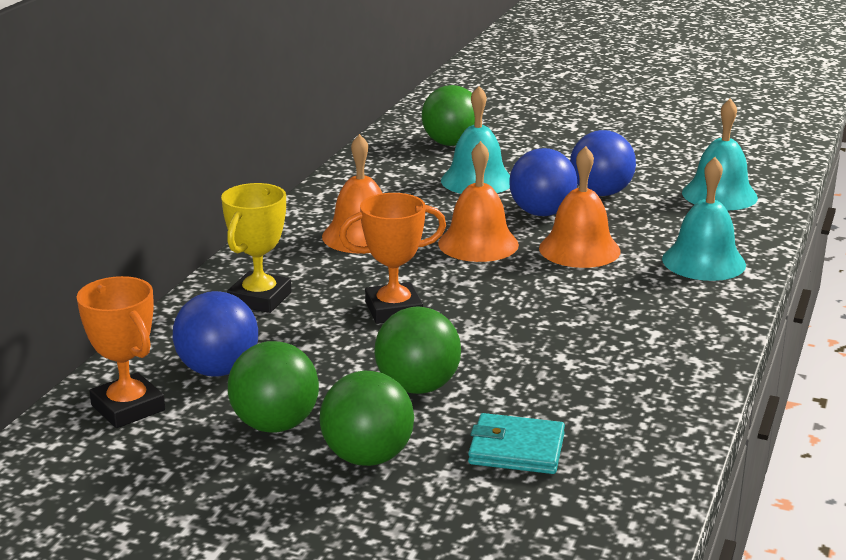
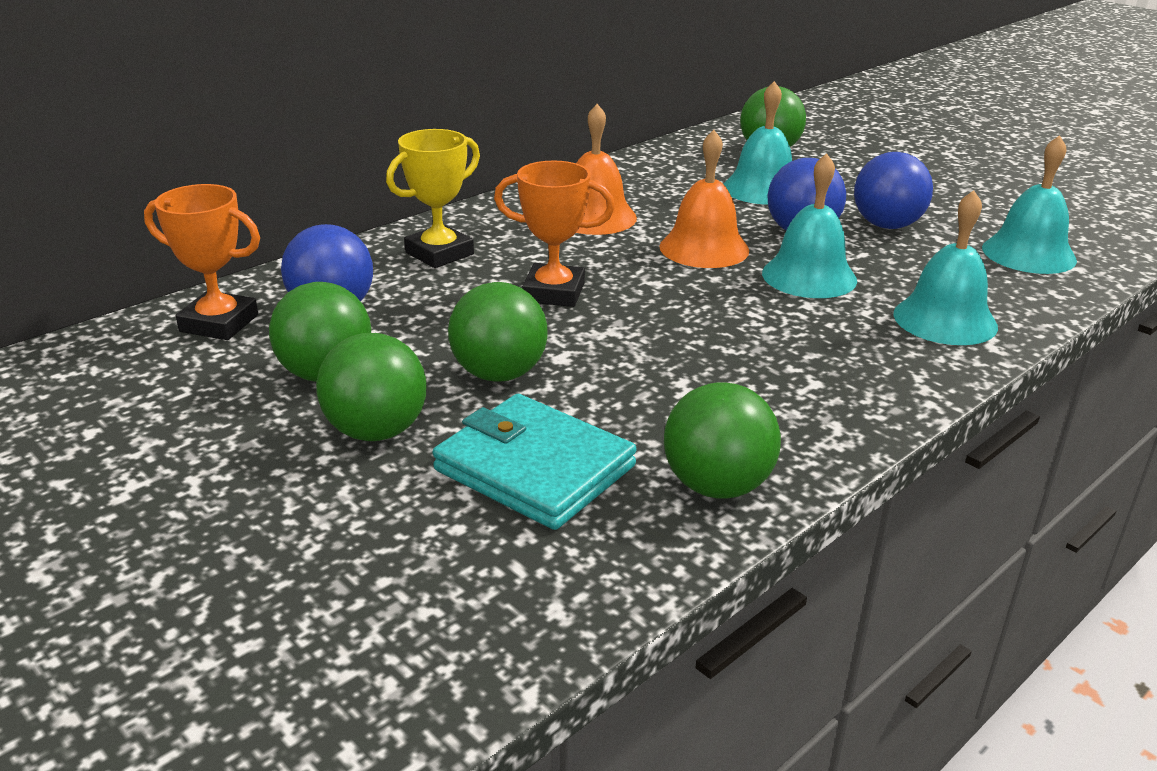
camera: 25 degrees right, 5 degrees up
orange trophy [77,276,165,428] -> orange trophy turned 60 degrees counterclockwise [144,184,260,340]
turquoise wallet [468,413,565,474] -> turquoise wallet [432,394,637,530], size x1.50
orange bell [539,146,621,268] -> turquoise bell [762,153,857,298]
none -> green ball [664,382,781,499]

